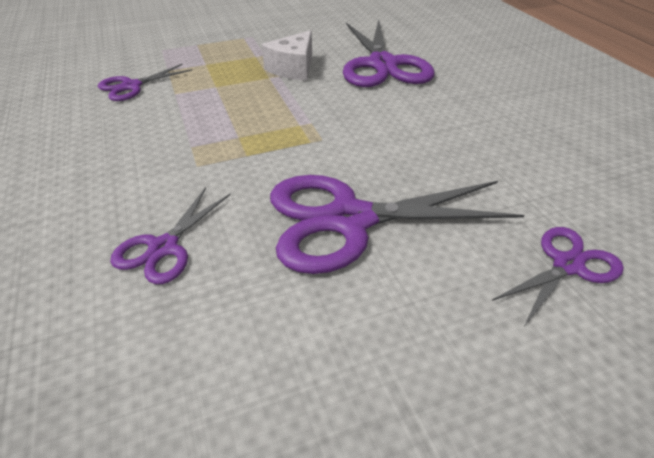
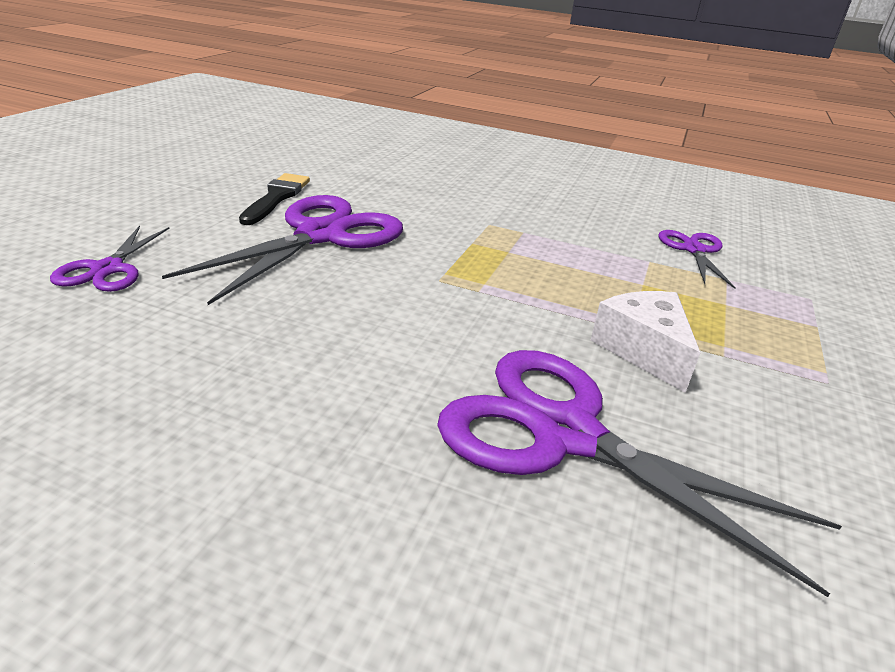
camera: 130 degrees right, 10 degrees down
purple scissors [110,187,231,284] -> none
none -> black brush [239,173,310,225]

